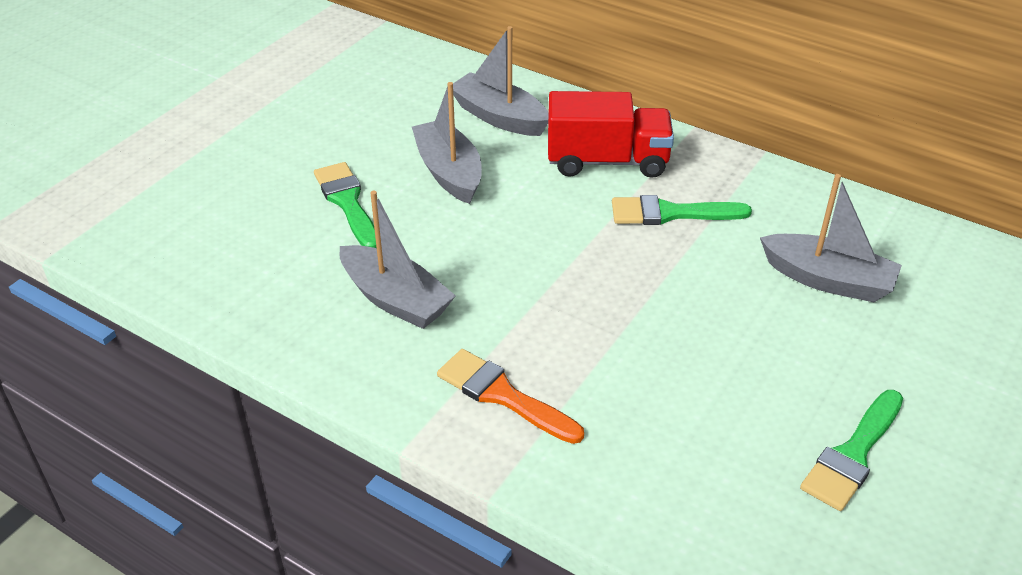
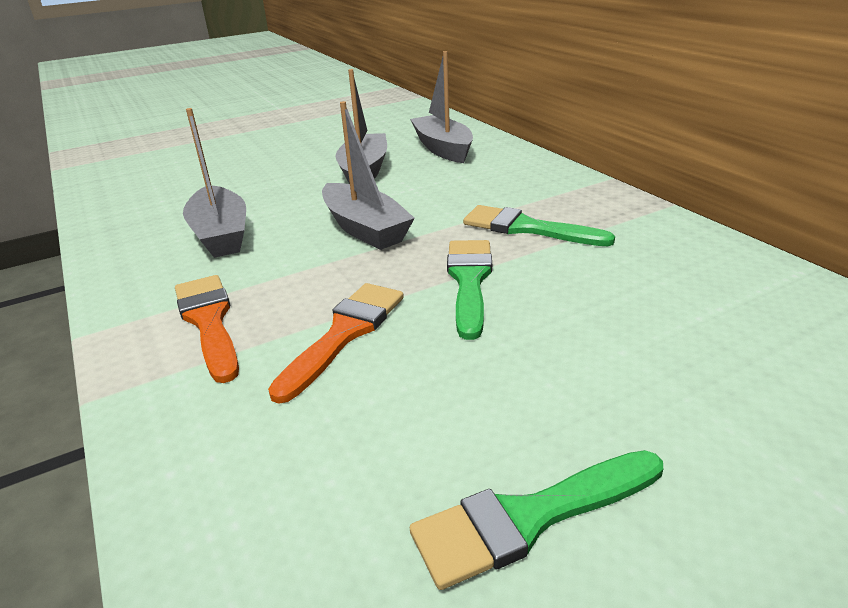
camera: 30 degrees right, 10 degrees down
green brush [314,162,376,248] -> green brush moved to [447,240,492,340]
red truck [548,91,674,178] -> none
grey boat [760,174,902,302] -> grey boat moved to [322,101,415,250]
none -> orange brush [268,283,404,404]

